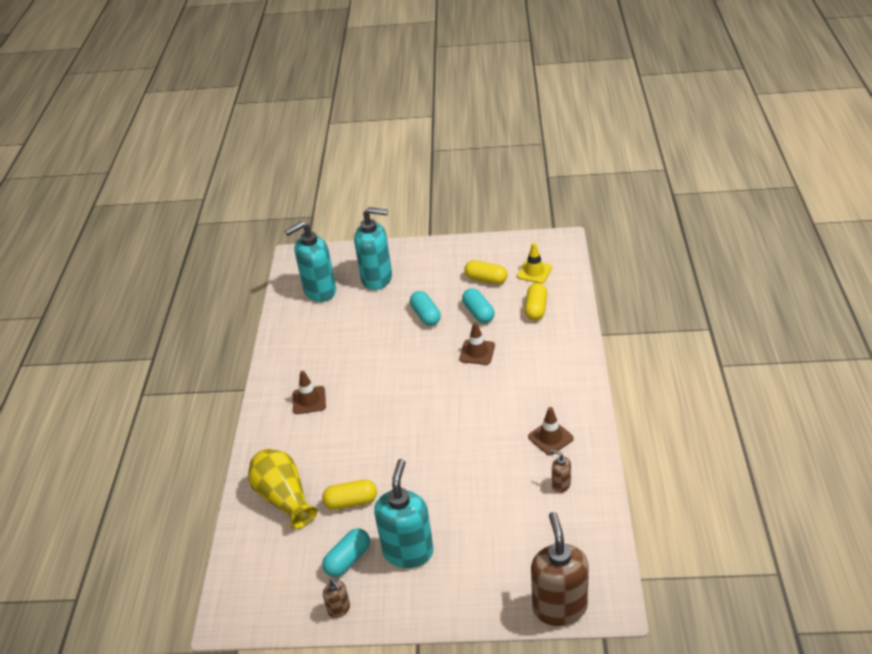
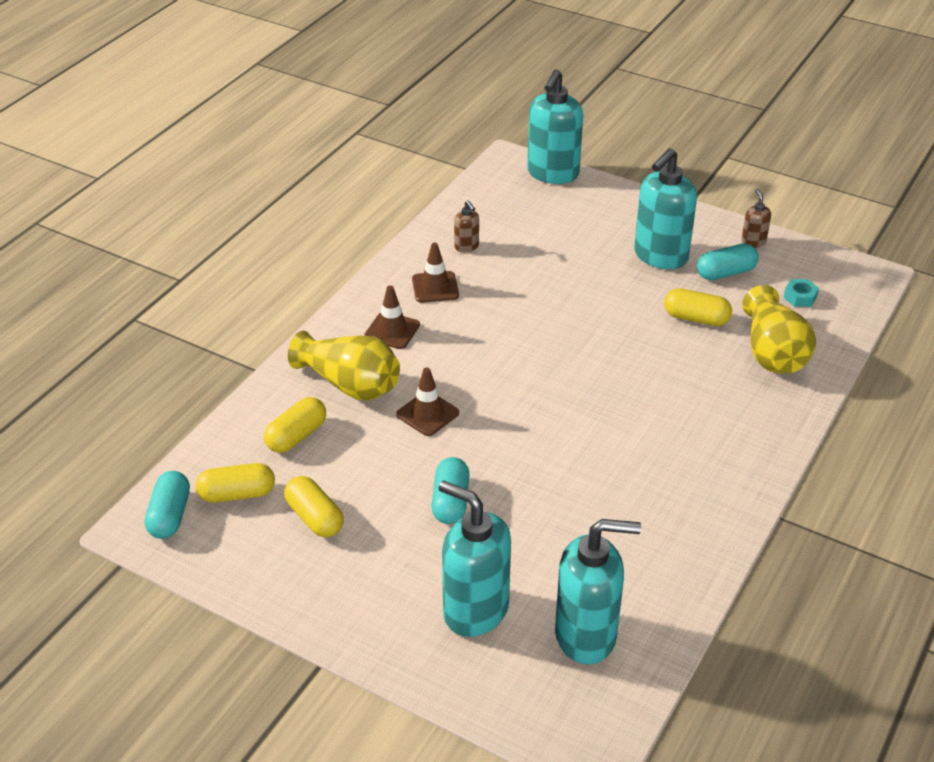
camera: 155 degrees left, 0 degrees up
brown traffic cone [293,371,326,414] -> brown traffic cone moved to [364,285,420,349]
turquoise capsule [462,288,494,323] -> turquoise capsule moved to [145,471,190,539]
yellow traffic cone [517,243,552,284] -> yellow capsule [196,463,275,503]
brown soap dispenser [531,512,589,626] -> turquoise soap dispenser [527,69,583,184]
none -> yellow vase [288,331,400,400]
none -> turquoise nut [783,279,819,307]

